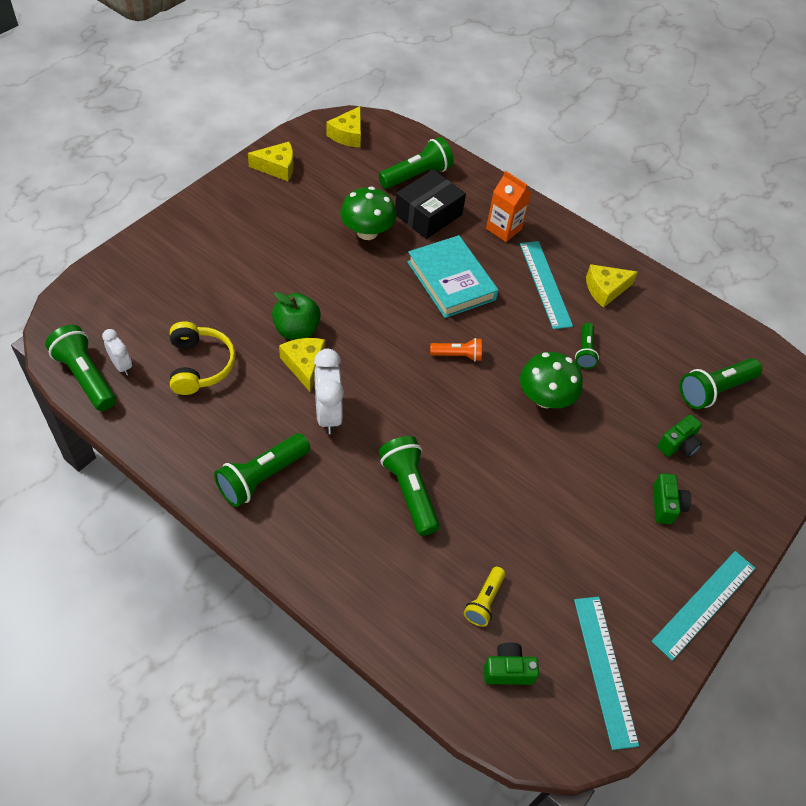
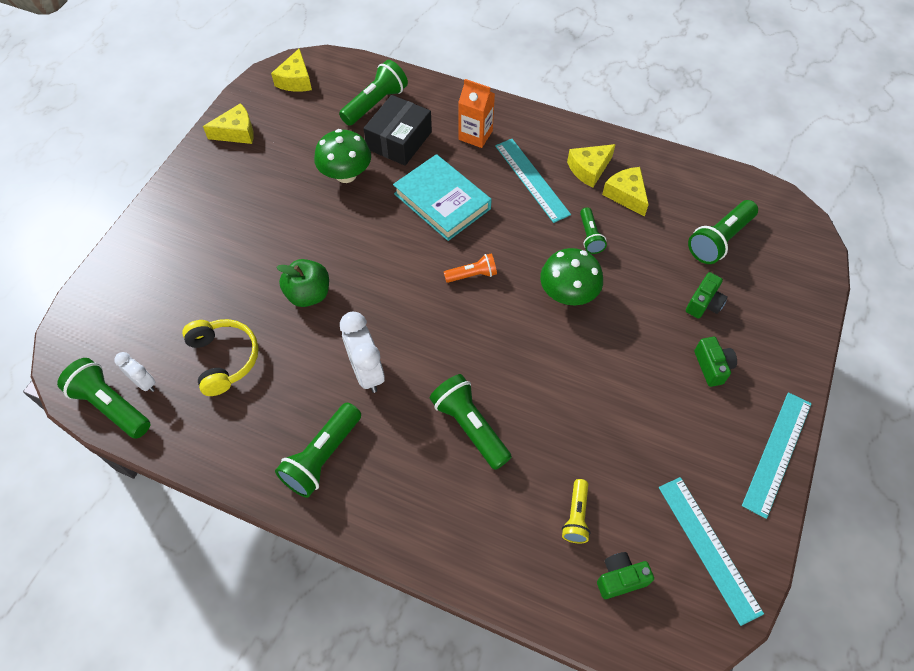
camera: 10 degrees left, 5 degrees up
yellow cheese [279,338,325,392] -> yellow cheese moved to [602,167,649,216]

